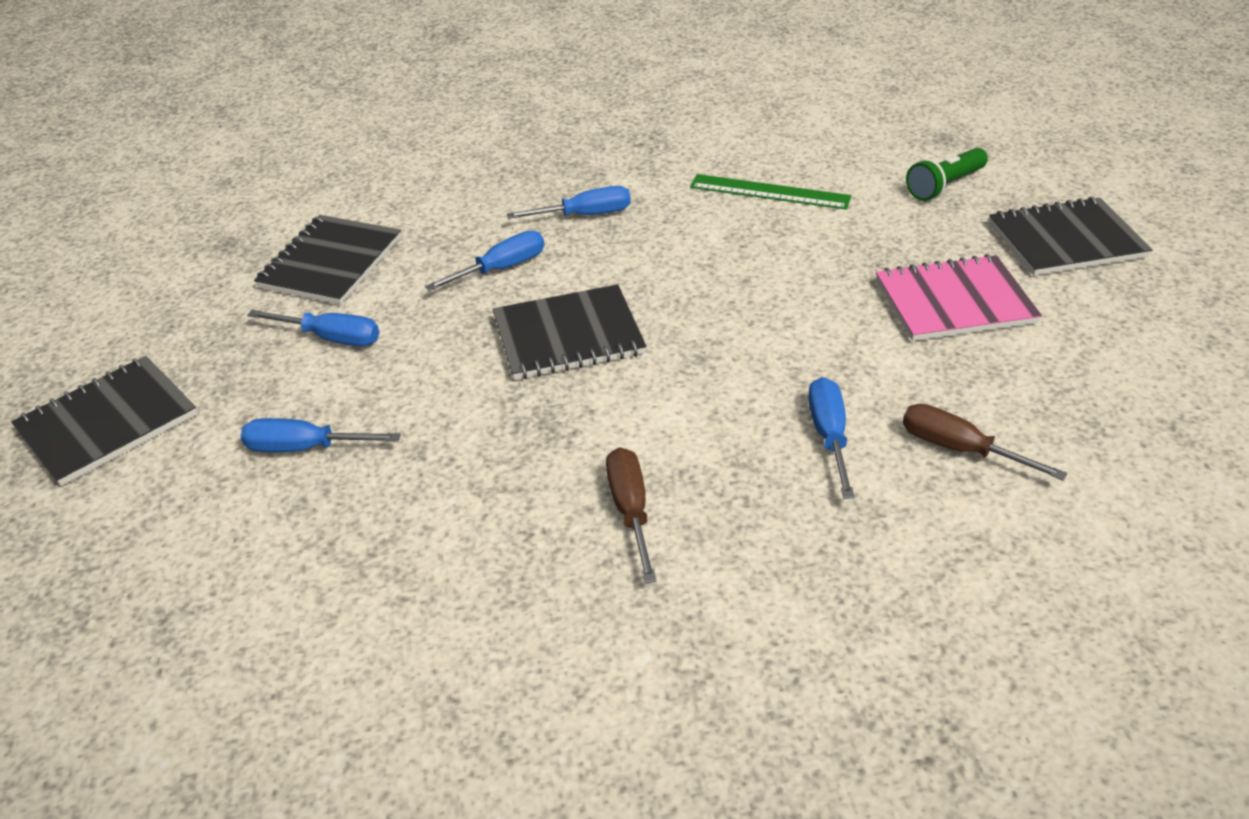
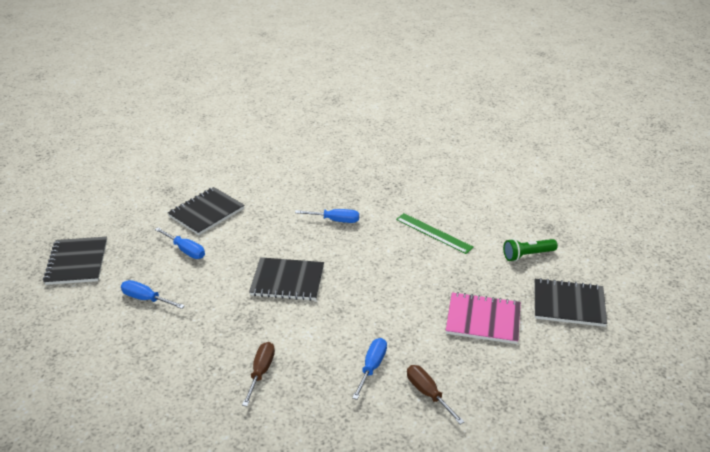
camera: 20 degrees right, 5 degrees down
black notebook [11,356,197,486] -> black notebook turned 75 degrees counterclockwise [43,237,107,285]
blue screwdriver [425,231,544,291] -> none

